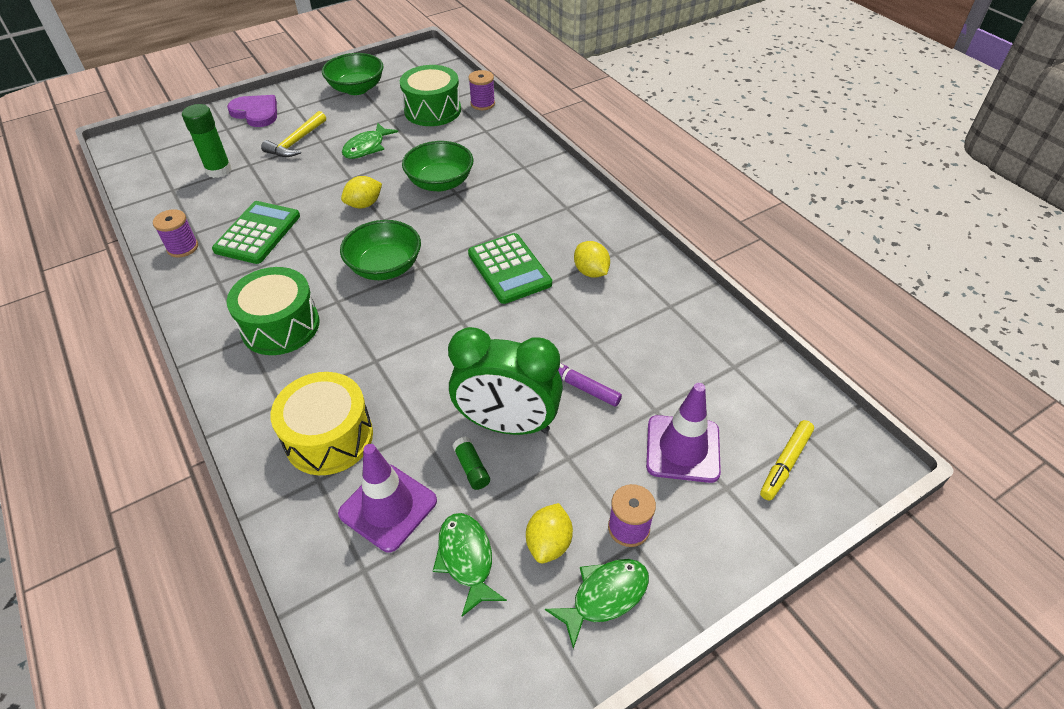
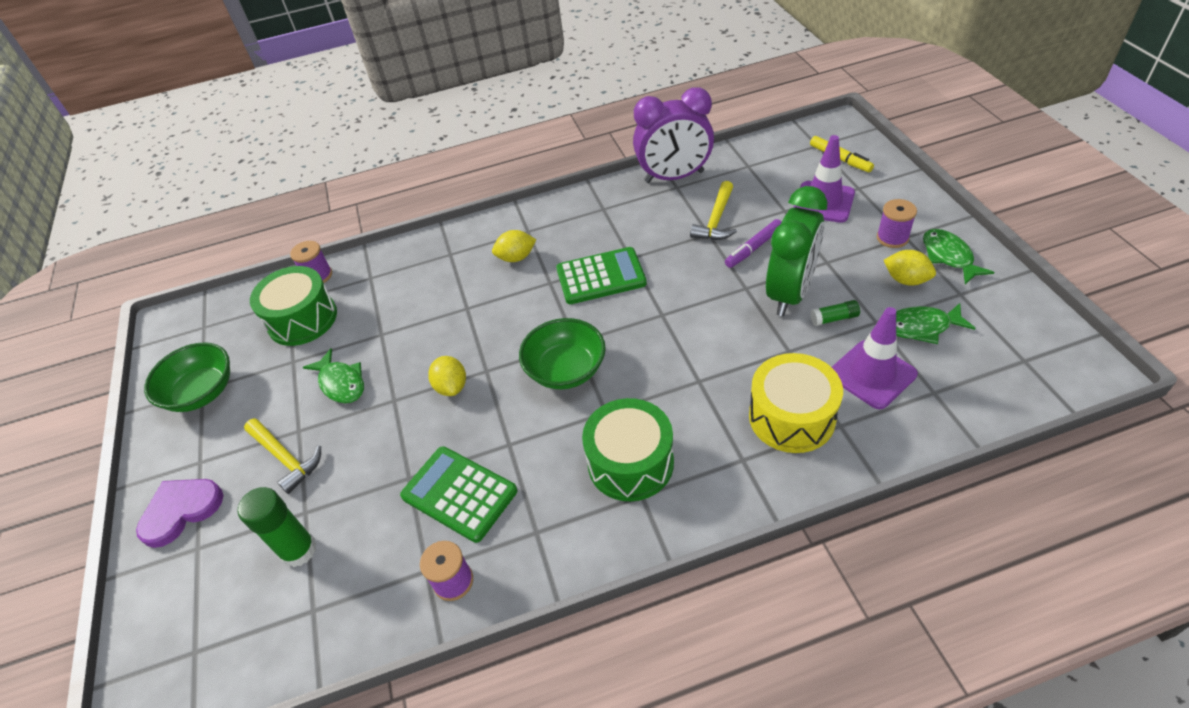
camera: 70 degrees left, 0 degrees up
green bowl [402,141,473,192] -> none
yellow lemon [574,241,610,278] -> yellow lemon moved to [492,230,536,262]
none -> purple clock [633,87,714,183]
none -> yellow hammer [690,181,737,240]

